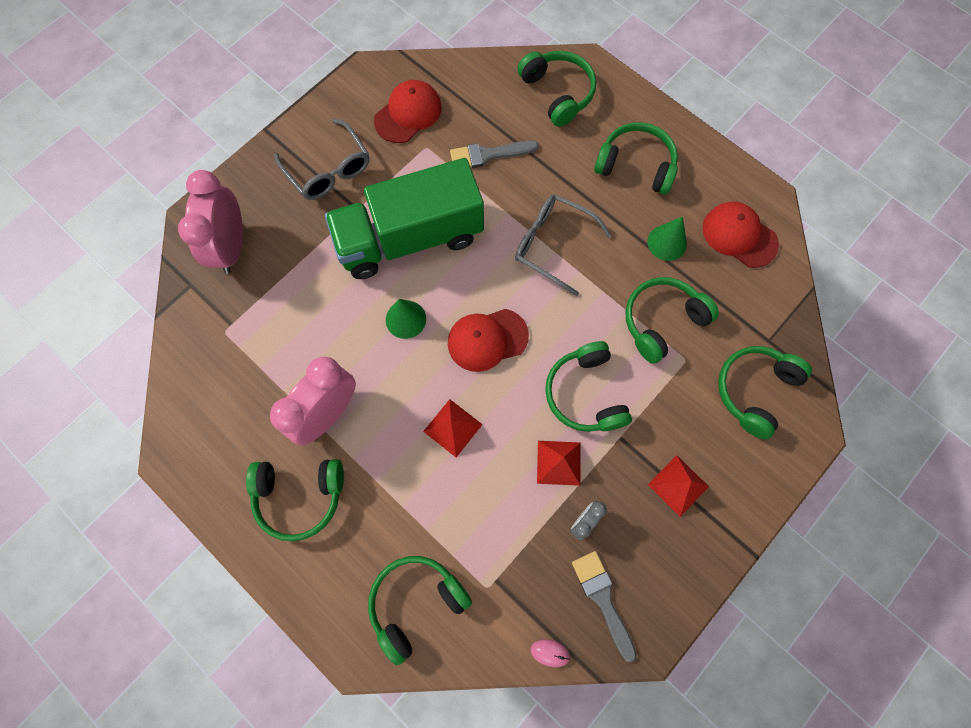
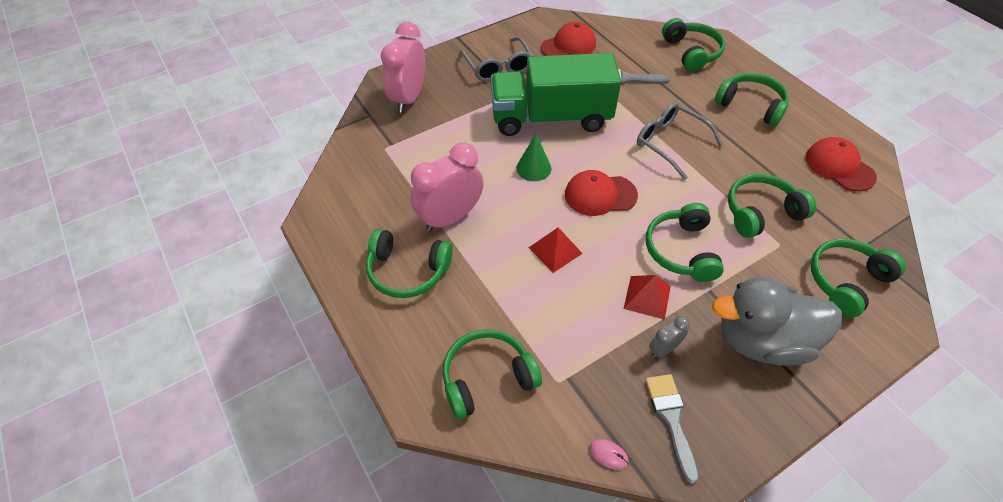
camera: 15 degrees right, 20 degrees down
green cone [647,217,687,261] -> none
red pyramid [648,455,709,517] -> grey duck [712,277,842,366]

